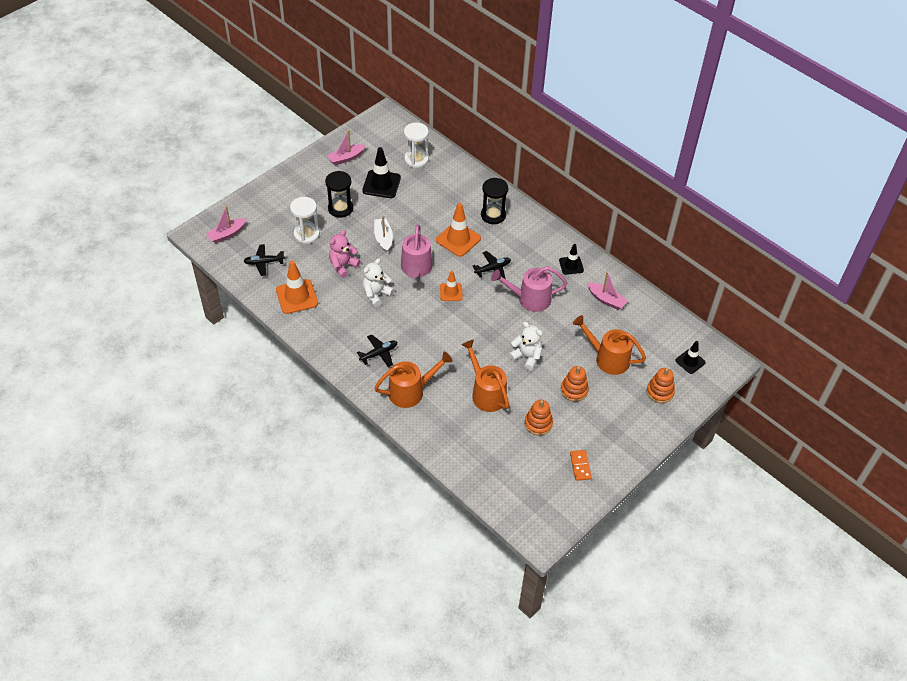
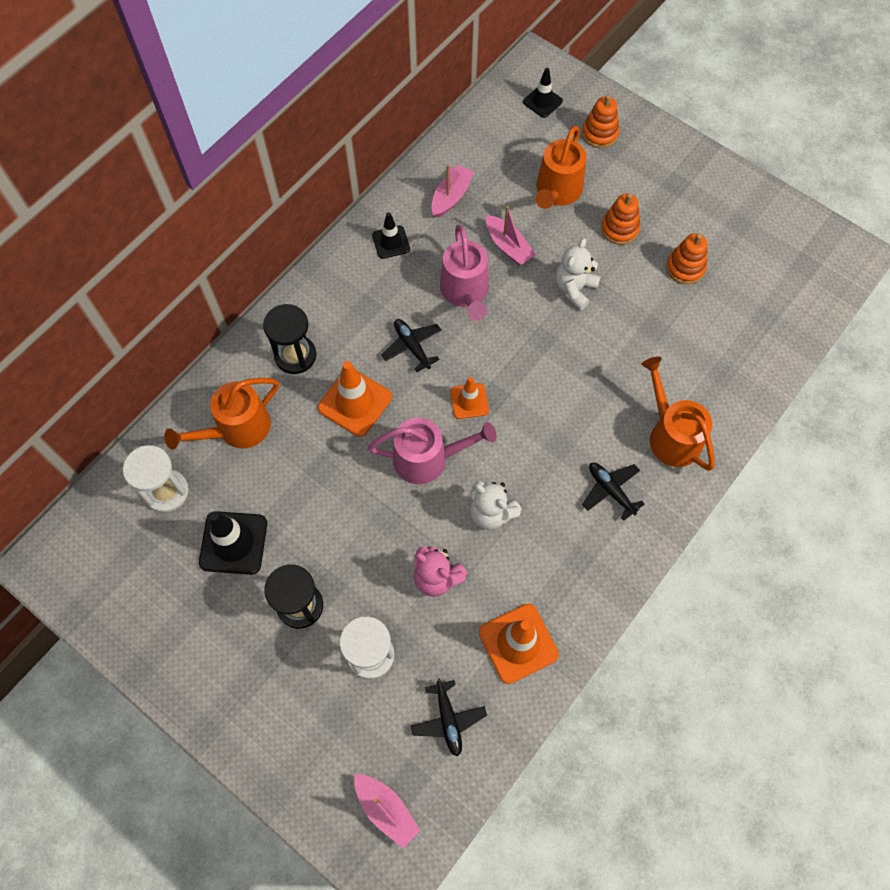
camera: 95 degrees left, 15 degrees up
pink boat [327,130,366,165] -> pink boat moved to [486,206,536,265]
white boat [374,216,393,253] -> none
orange watering can [462,340,509,412] -> orange watering can moved to [164,378,279,450]
orange domino [570,450,592,481] -> none

